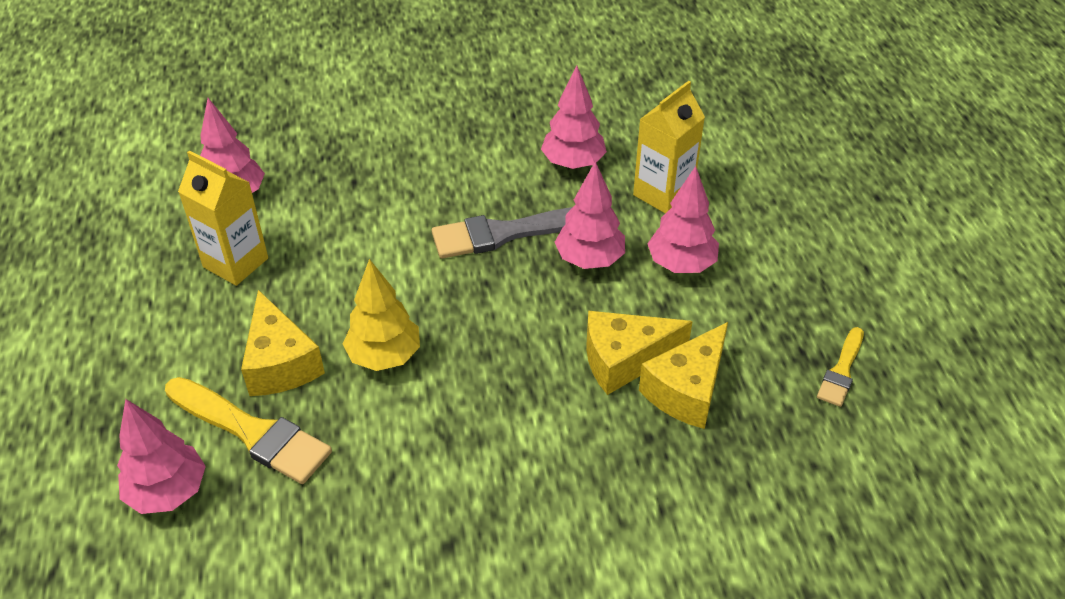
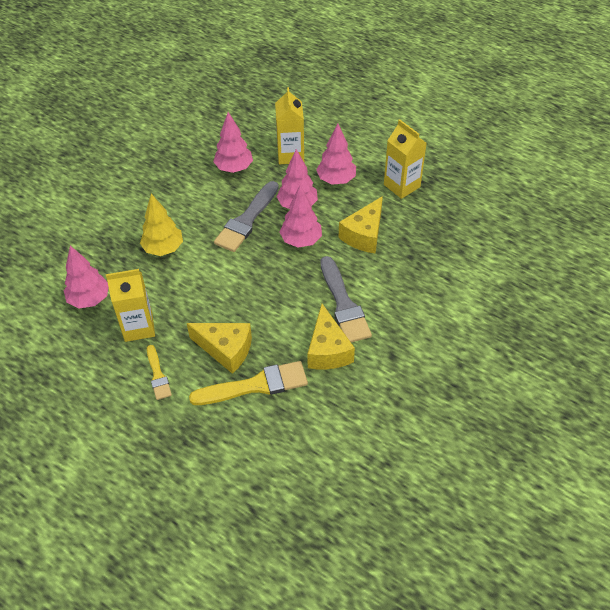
camera: 45 degrees left, 5 degrees up
pink tree [117,399,206,514] -> pink tree moved to [279,185,322,248]
yellow tree [343,259,420,371] -> yellow tree moved to [140,194,183,256]
yellow cheese [639,322,728,429] -> yellow cheese moved to [307,304,355,369]
yellow brush [817,327,864,407] -> yellow brush moved to [147,345,172,400]
none -> grey brush [320,256,372,342]
none -> yellow carton [384,119,427,199]

